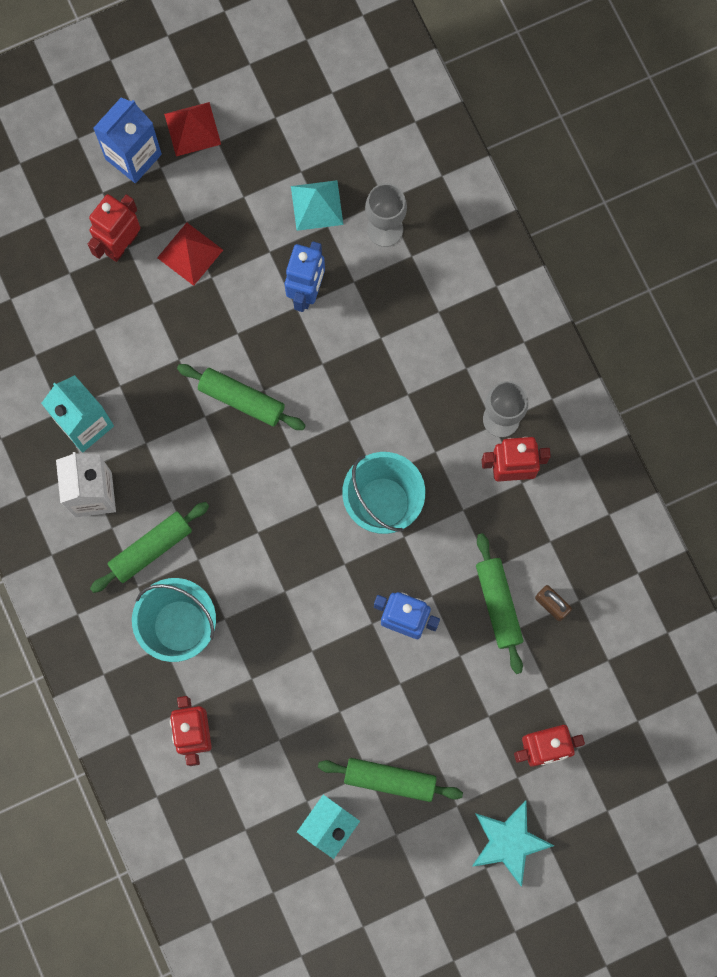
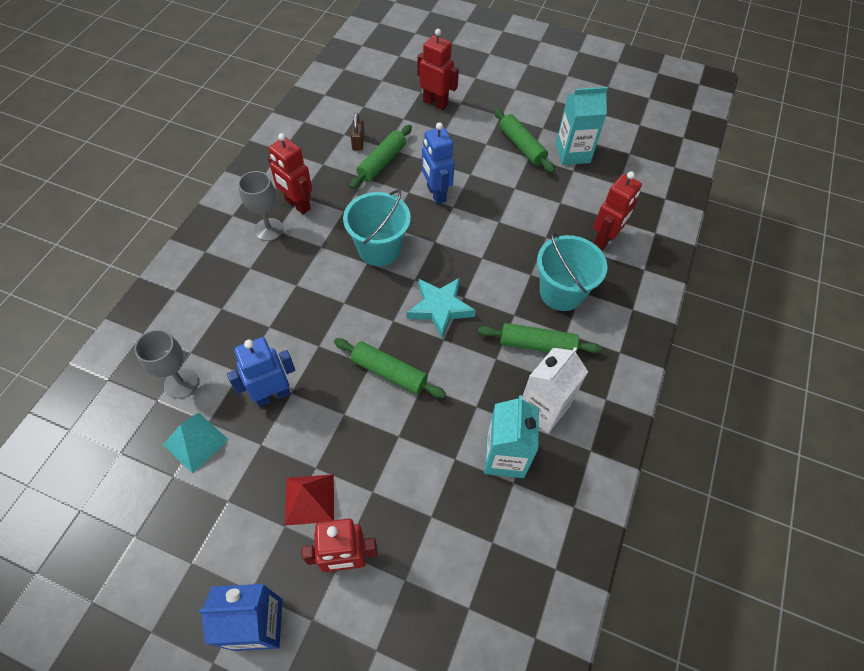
camera: 135 degrees left, 20 degrees down
red pyramid [164,102,221,156] -> none
green rolling pin [177,364,306,430] -> green rolling pin turned 45 degrees counterclockwise [334,338,446,398]
turquoise star [472,801,555,887] -> turquoise star moved to [407,278,476,339]

